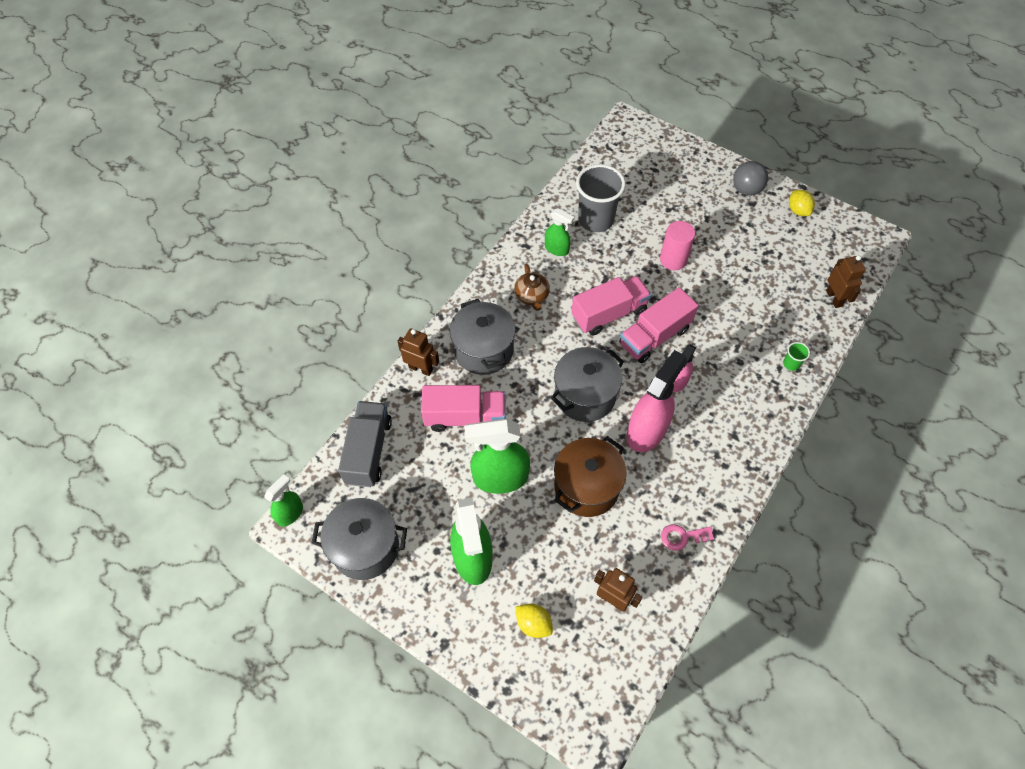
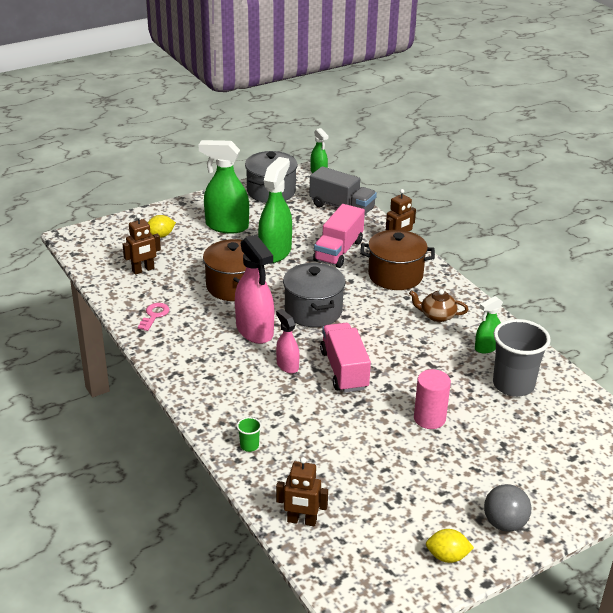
camera: 115 degrees right, 25 degrees down
grey pot [450,299,516,375] -> brown pot [360,230,435,290]
pink truck [571,276,651,335] -> none

